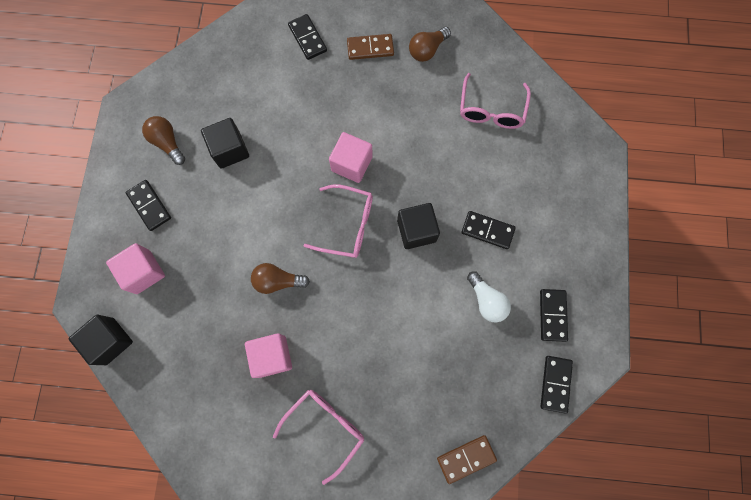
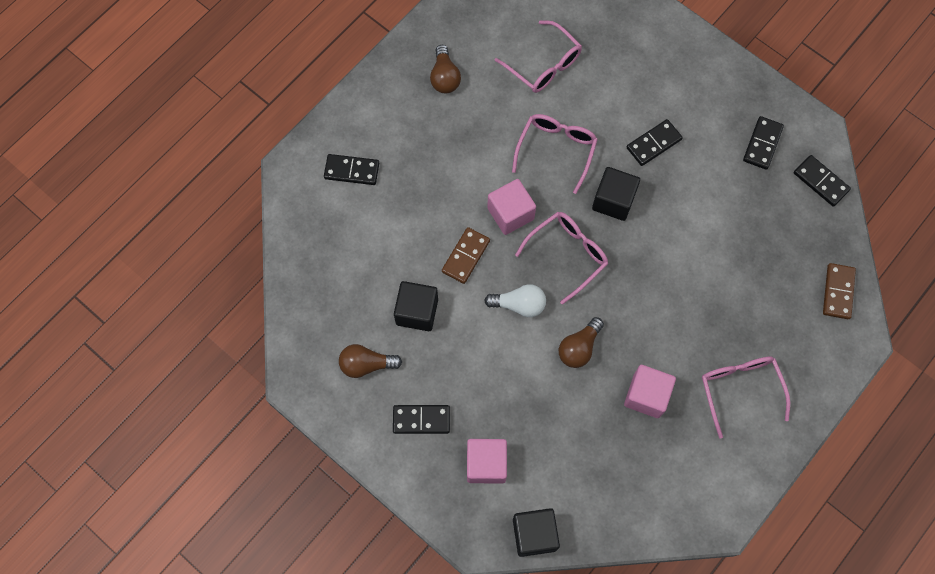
camera: 55 degrees left, 5 degrees down
brown domino [347,34,394,60] -> brown domino moved to [442,227,490,284]
white light bulb [467,271,511,322] -> white light bulb moved to [484,284,546,317]
black domino [540,289,568,342] -> black domino turned 75 degrees clockwise [743,116,784,170]
none -> pink glasses [512,114,598,194]

